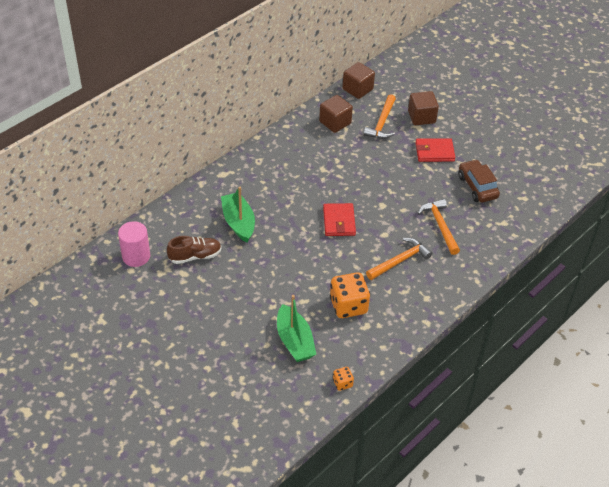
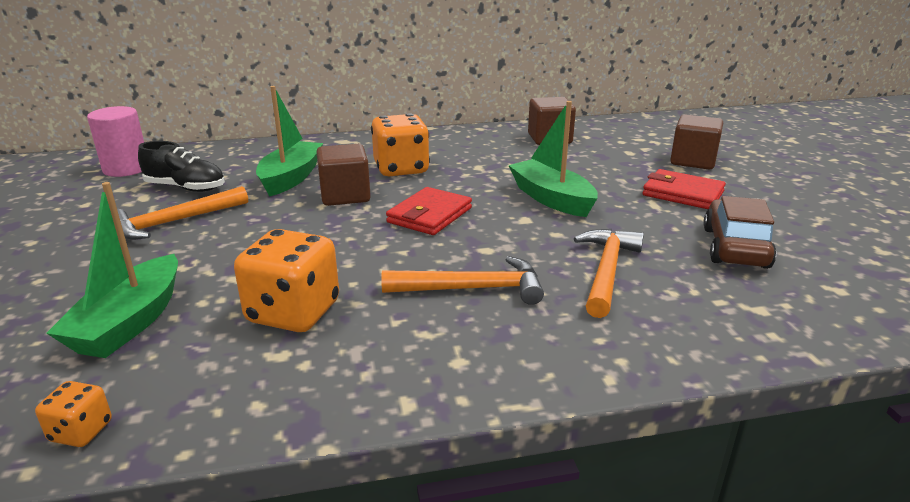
camera: 35 degrees right, 20 degrees down
brown shoe [167,236,222,264] -> black shoe [138,141,225,192]
brown cube [342,62,375,99] -> brown cube moved to [316,144,371,206]
orange hammer [364,94,396,139] -> orange hammer moved to [117,186,248,240]
none -> orange dice [371,113,430,176]
none -> green boat [508,101,598,217]

